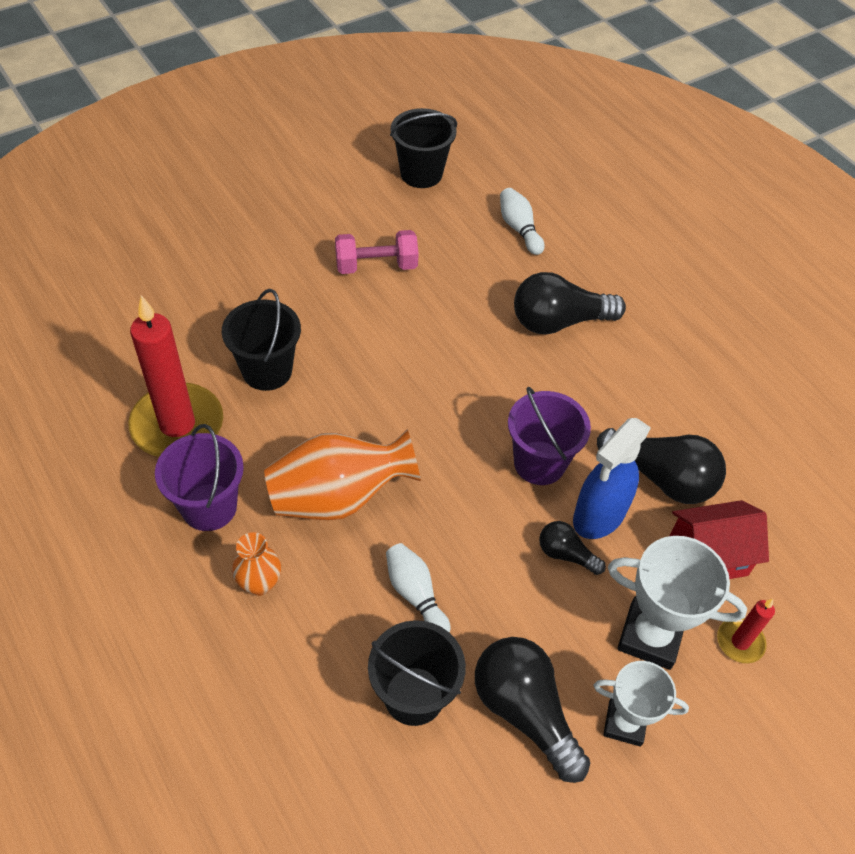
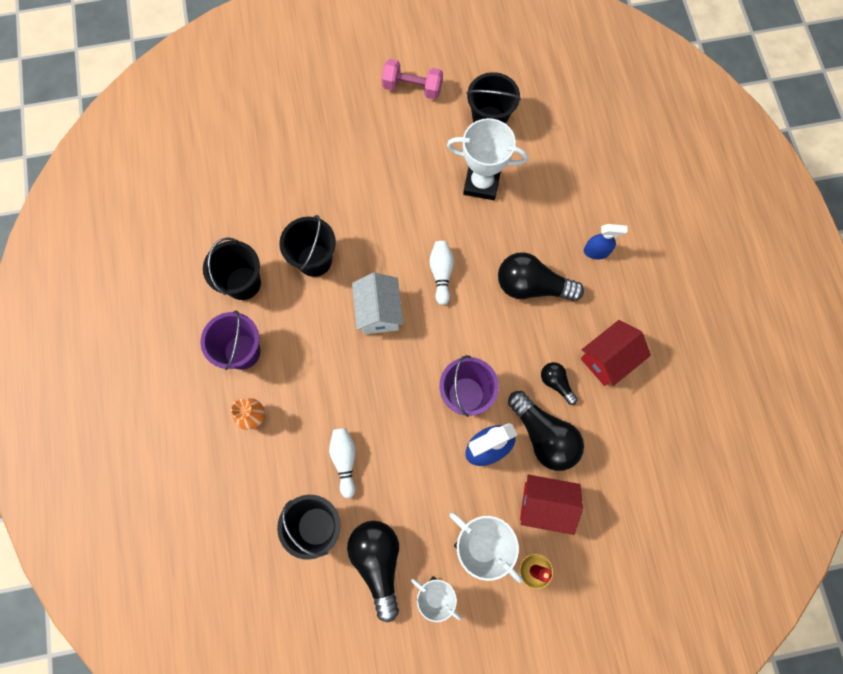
camera: 25 degrees right, 20 degrees up
red candle [128,295,223,457] -> black bucket [203,238,261,300]
orange vase [264,429,421,520] -> none
pink dumbbell [335,230,419,274] -> pink dumbbell moved to [381,59,443,99]
white bowling pin [500,188,545,255] -> white bowling pin moved to [429,241,454,305]
black light bulb [539,521,606,575] -> black light bulb moved to [541,362,578,405]
none -> white house [352,273,403,334]
none -> white trophy [447,118,528,200]
none -> red house [581,320,651,386]
none -> blue spray bottle [584,224,628,259]

